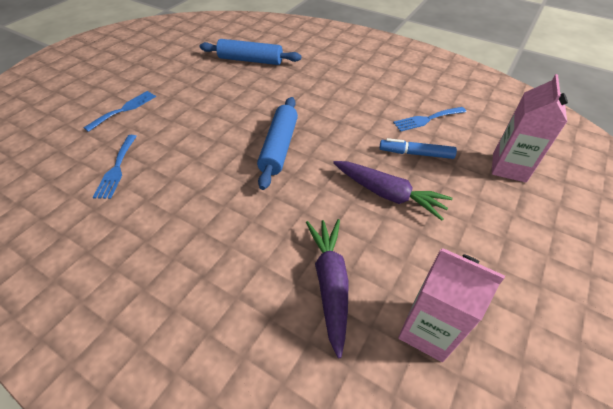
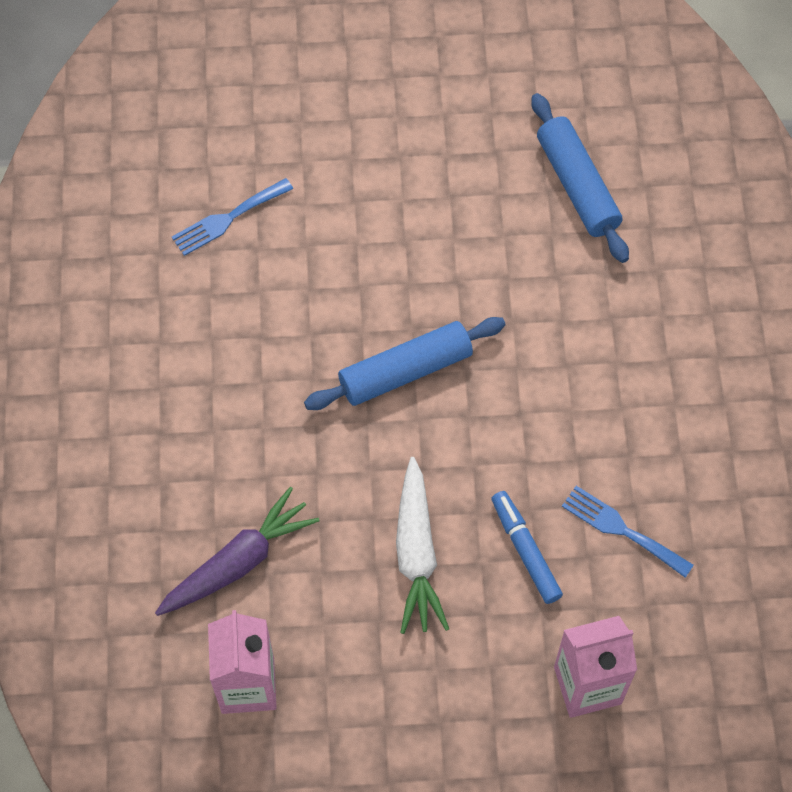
camera: 55 degrees right, 15 degrees up
blue fork [83,91,156,132] -> none
purple carrot [333,161,453,221] -> white carrot [396,457,449,634]

